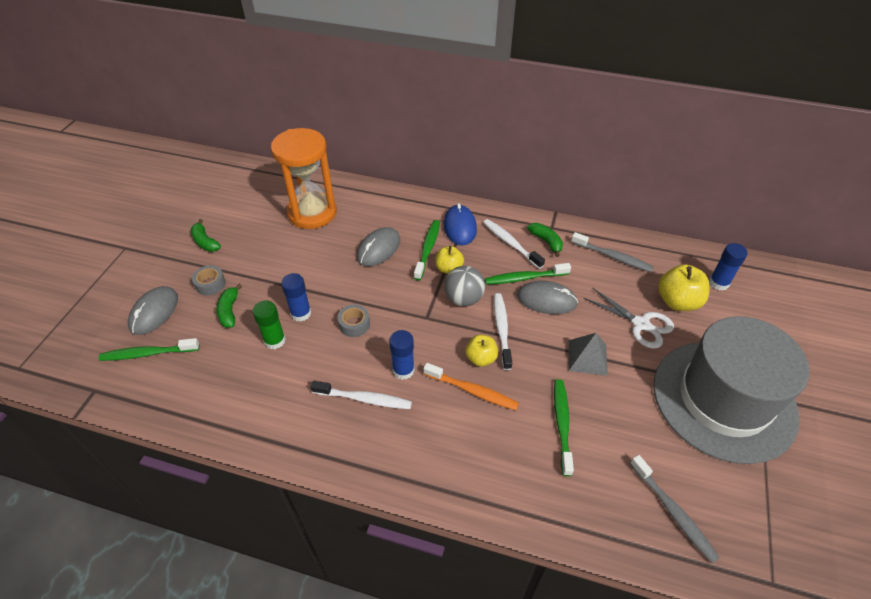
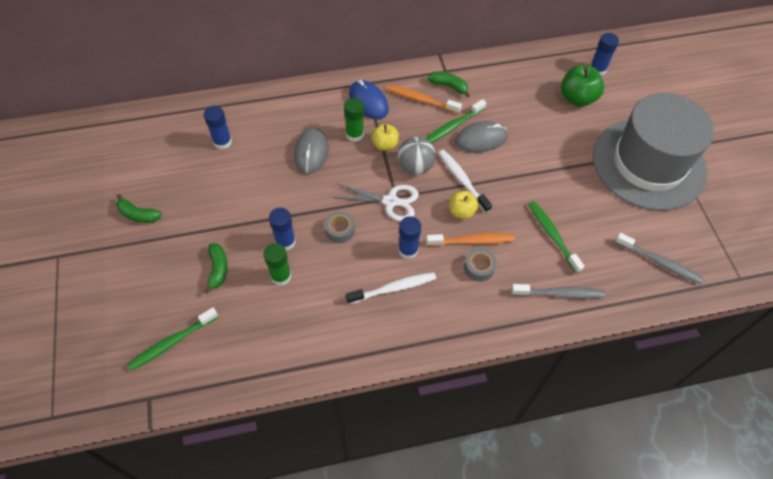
camera: 30 degrees left, 10 degrees up
grey mouse [128,286,178,335] -> none
grey tape [192,265,226,295] -> grey tape moved to [464,248,497,282]
green banana [217,284,242,328] -> green banana turned 150 degrees counterclockwise [204,243,227,294]
orange hourglass [271,128,337,229] -> blue glue stick [204,106,232,149]
green toothbrush [414,220,440,280] -> green glue stick [344,98,364,142]
white toothbrush [483,219,545,269] -> orange toothbrush [387,85,462,114]
grey pyramid [569,333,608,376] -> none
grey toothbrush [571,232,653,272] -> grey toothbrush moved to [511,284,605,298]
white scissors [583,287,674,348] -> white scissors moved to [333,184,419,221]
yellow apple [658,264,710,311] -> green apple [561,65,604,107]

